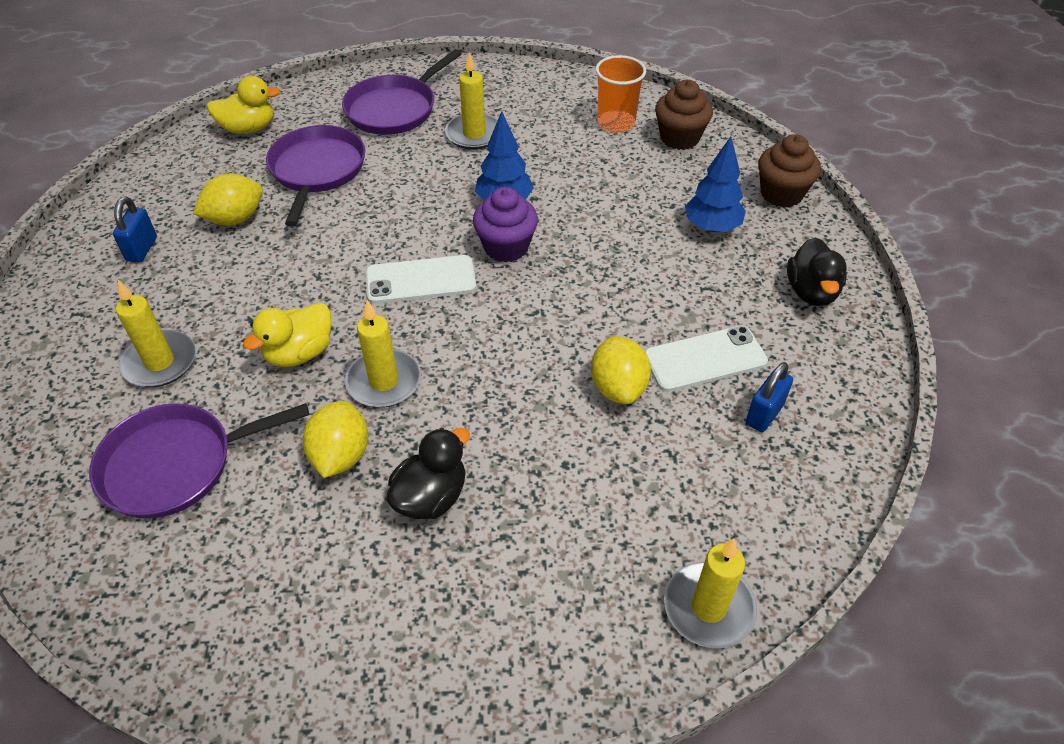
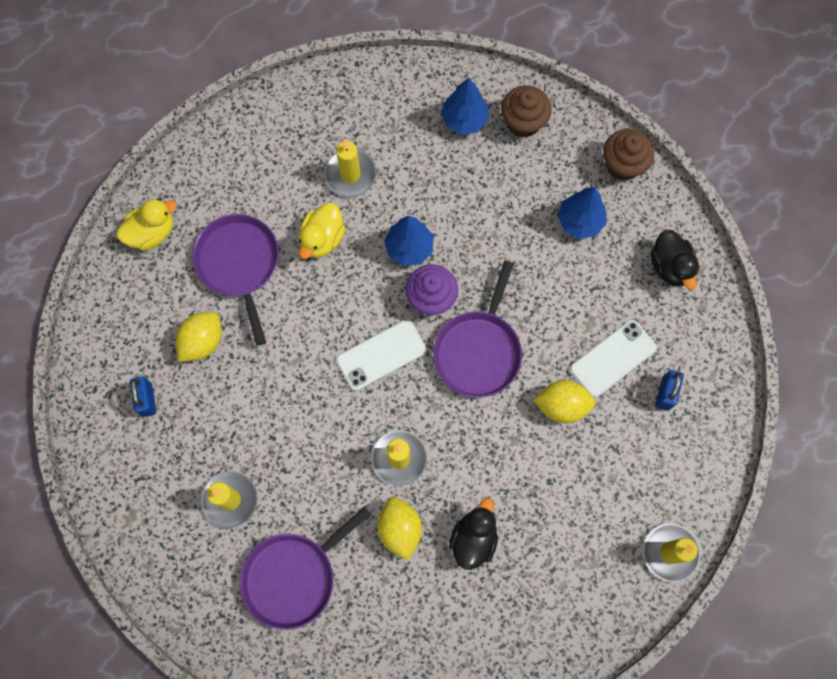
camera: 20 degrees left, 25 degrees up
yellow duck [243,302,331,367] -> yellow duck moved to [299,203,346,259]
purple pan [342,49,462,135] -> purple pan moved to [433,261,522,398]
yellow lemon [591,336,651,404] -> yellow lemon turned 60 degrees counterclockwise [533,380,596,423]
orange cup [595,55,646,133] -> blue tree [441,78,488,135]

